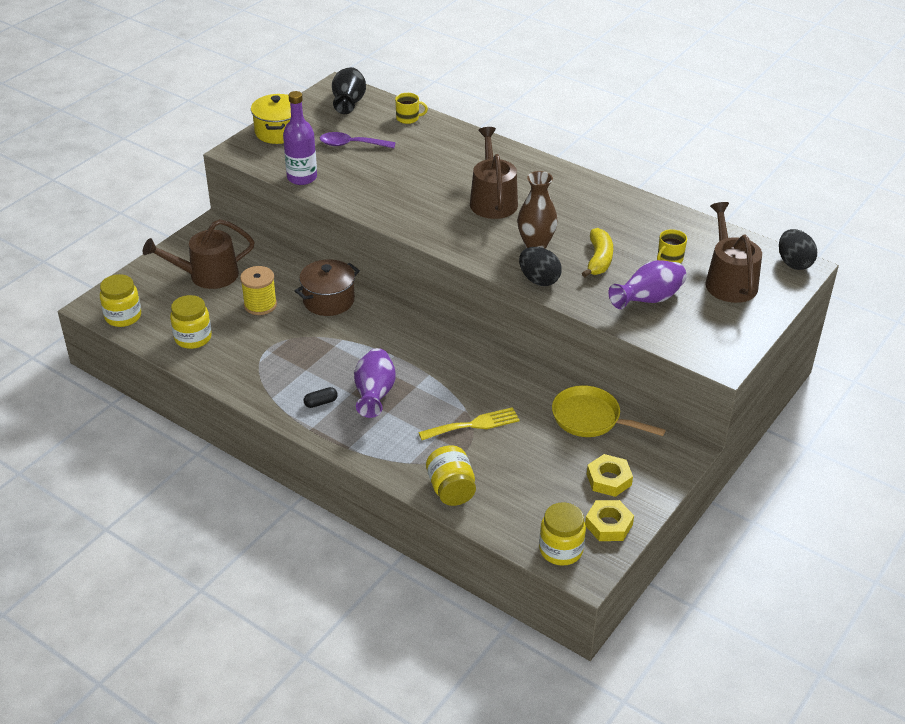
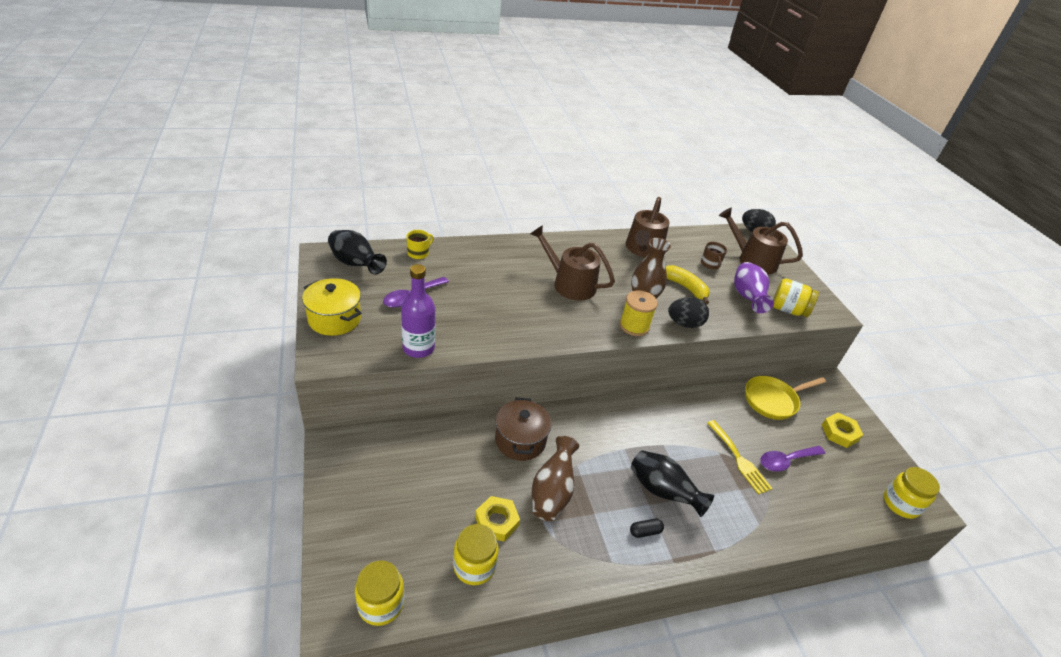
camera: 55 degrees left, 0 degrees up
brown watering can [143,219,255,289] -> brown watering can moved to [626,197,669,257]
yellow spool [240,266,277,315] -> yellow spool moved to [620,290,658,336]
black capsule [304,387,338,408] -> black capsule turned 60 degrees clockwise [630,519,664,538]
purple vase [354,348,396,418] -> black vase [631,450,714,517]
yellow fork [418,407,520,440] -> yellow fork turned 135 degrees clockwise [707,420,773,495]
yellow jar [426,445,476,506] -> yellow jar moved to [773,278,819,317]
yellow nut [585,500,634,541] -> yellow nut moved to [475,496,520,541]
yellow mug [657,229,687,263] -> brown mug [701,242,727,269]
none -> brown vase [532,436,579,521]
none -> purple spoon [760,446,825,472]

